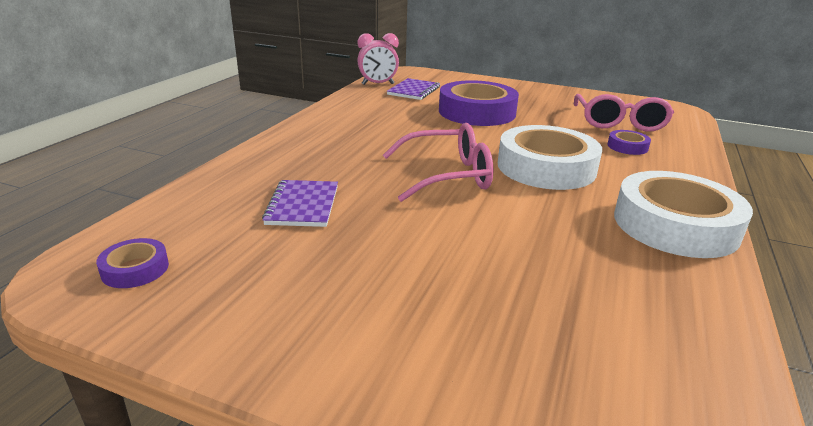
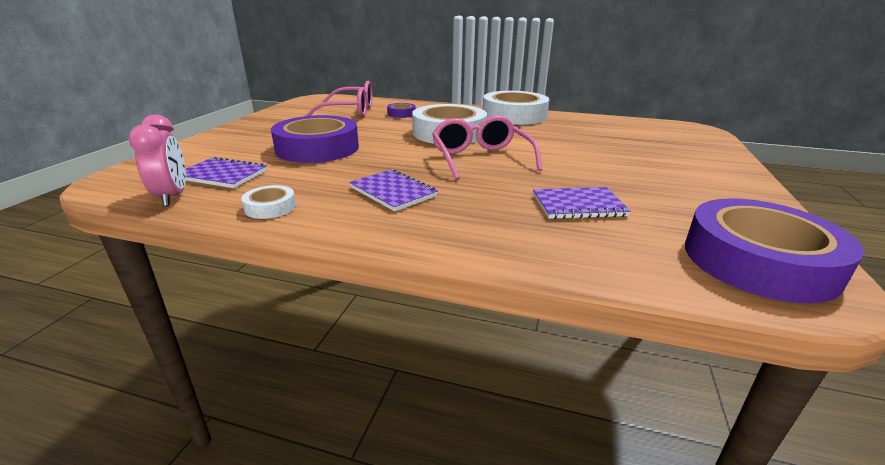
camera: 95 degrees left, 0 degrees up
purple tape [96,238,169,288] -> purple tape [685,198,864,303], size x2.27
none -> white tape [241,185,296,219]
none -> purple notebook [349,169,438,211]

